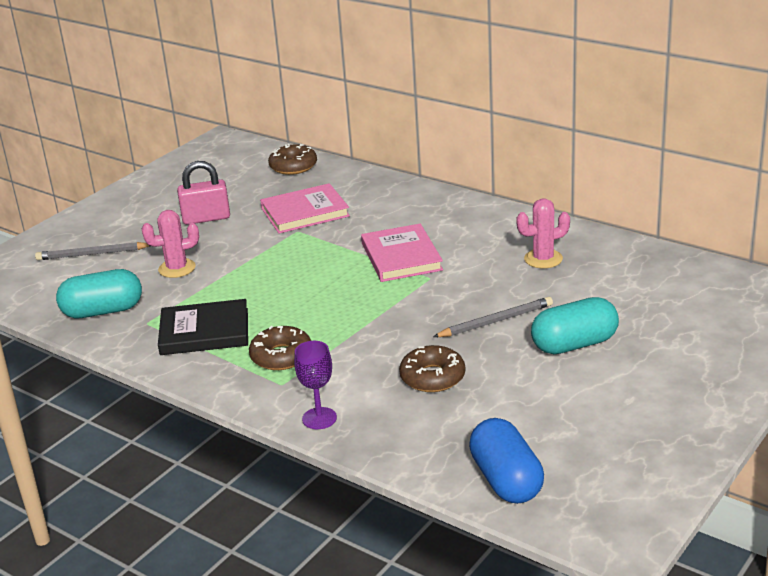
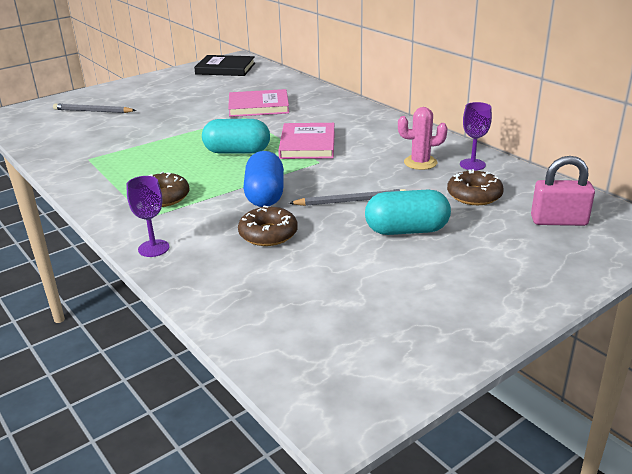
camera: 15 degrees right, 0 degrees up
turquoise capsule [56,269,142,318] -> turquoise capsule moved to [202,119,270,154]
pink cactus [142,210,199,278] -> none
black book [158,299,248,355] -> black book moved to [194,55,255,76]
pink padlock [177,161,230,225] -> pink padlock moved to [531,156,595,226]
brown donut [268,144,317,175] -> brown donut moved to [447,169,504,205]
blue capsule [469,418,544,504] -> blue capsule moved to [243,151,284,207]
none -> purple goblet [460,102,492,171]

